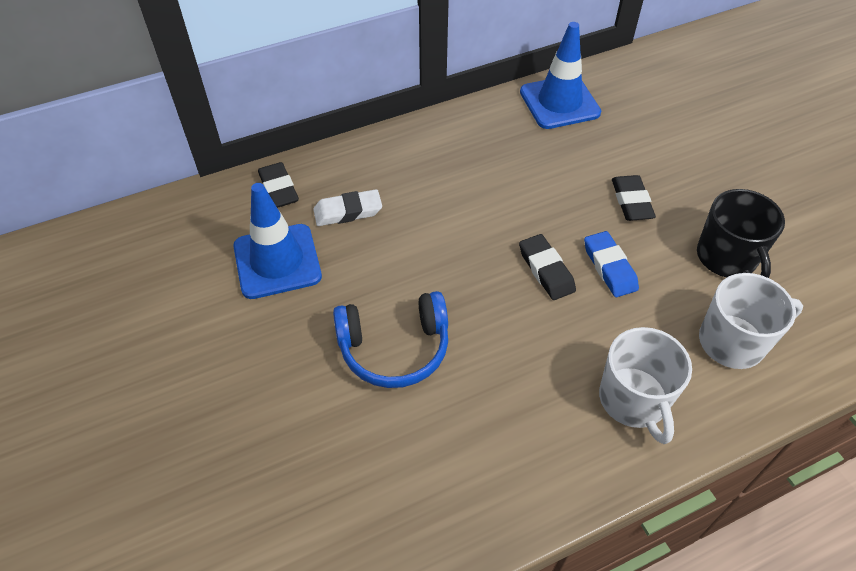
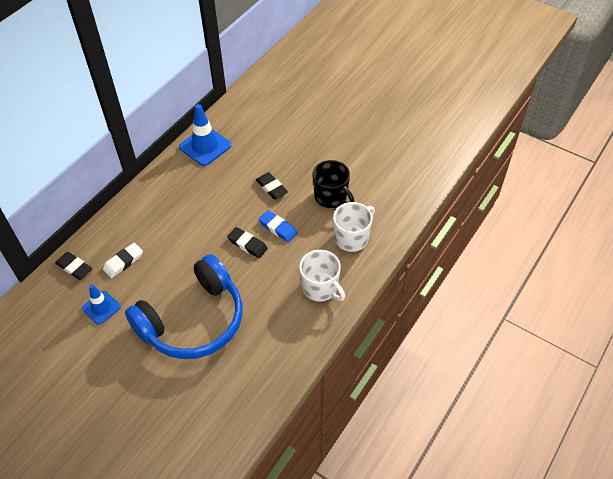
camera: 30 degrees left, 0 degrees up
blue traffic cone [233,183,322,299] -> blue traffic cone [82,284,121,325], size x0.63
blue headphones [333,291,448,388] -> blue headphones [125,254,243,359], size x1.68

